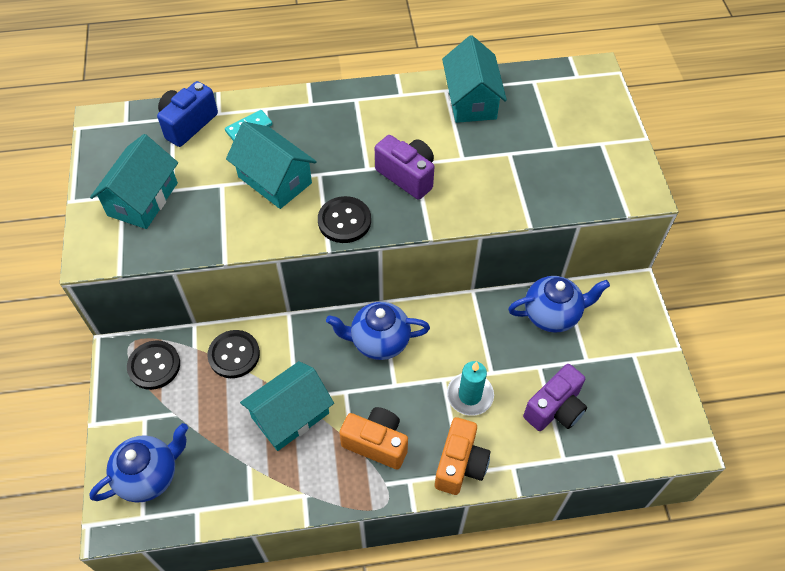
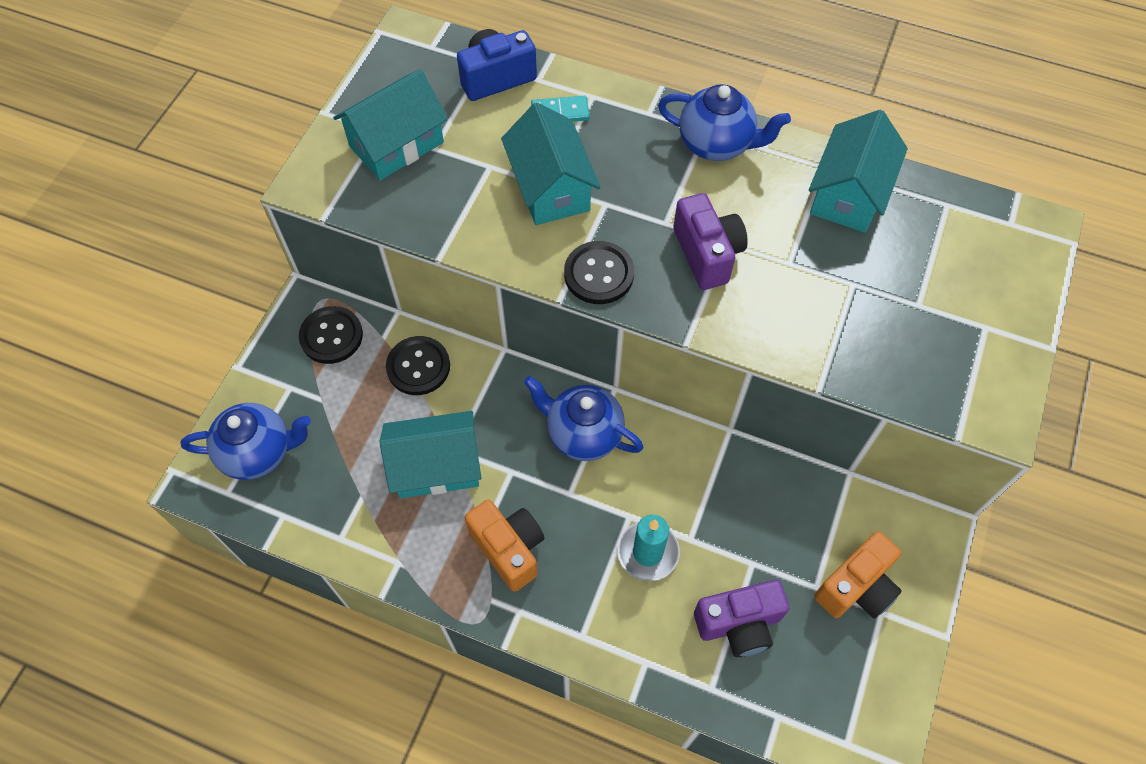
camera: 30 degrees right, 5 degrees up
orange camera [435,417,490,495] -> orange camera moved to [814,531,902,619]
blue teapot [508,276,610,333] -> blue teapot moved to [658,84,791,161]

